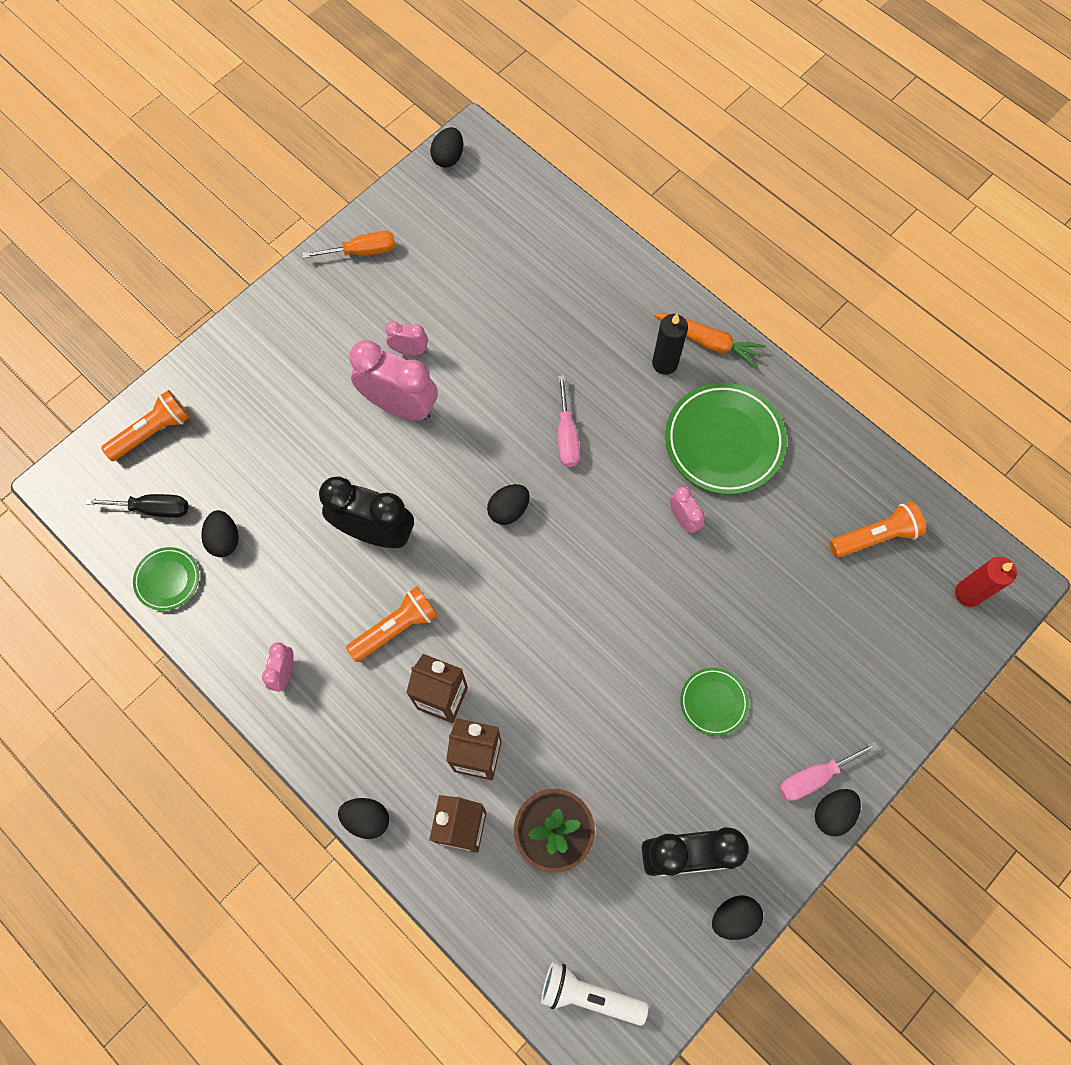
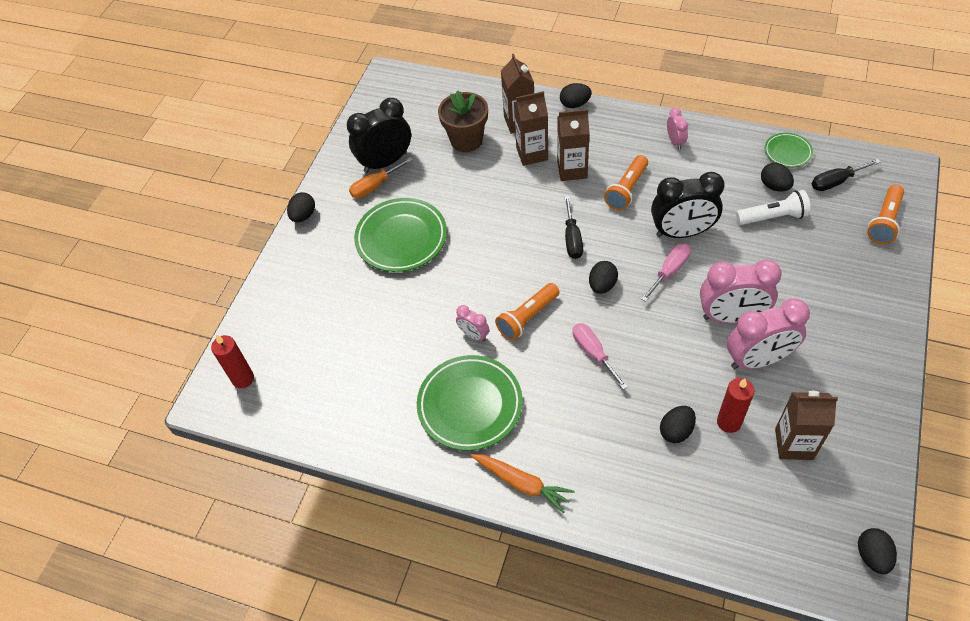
camera: 160 degrees right, 15 degrees down
orange screwdriver [302,231,395,259] -> orange screwdriver moved to [349,158,413,198]
pink clock [385,321,428,355] -> pink clock [727,298,810,369], size x2.04
white flashlight [541,962,648,1026] -> white flashlight moved to [736,190,811,225]
black candle [652,314,688,375] -> none
orange carrot [654,313,766,367] -> orange carrot turned 150 degrees counterclockwise [471,454,575,513]
green plate [680,668,749,736] -> green plate [354,198,447,272], size x1.92
black egg [712,895,763,940] -> black egg moved to [660,406,696,443]
pink screwdriver [779,742,879,801] -> pink screwdriver moved to [641,243,691,302]
orange flashlight [830,502,926,558] -> orange flashlight moved to [495,283,559,341]
none -> black screwdriver [564,196,583,259]
none -> red candle [717,378,755,433]
none -> brown carton [775,391,838,460]

